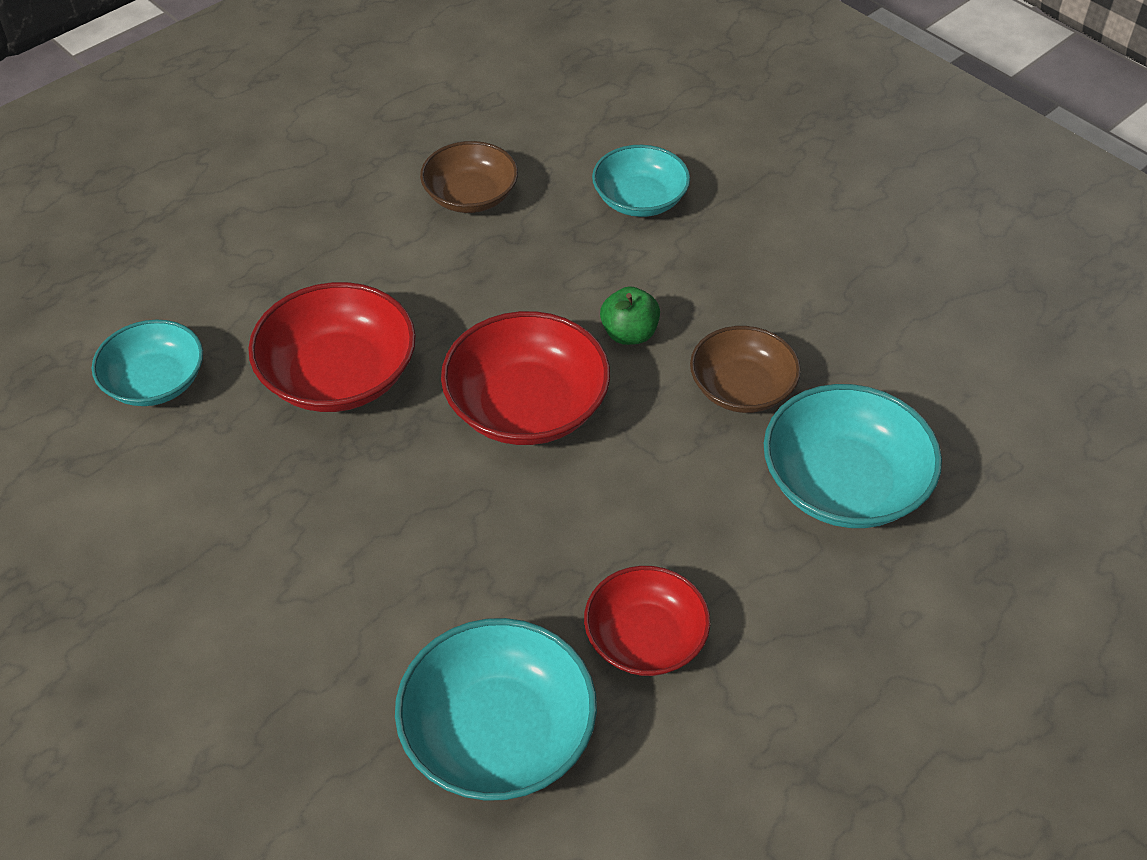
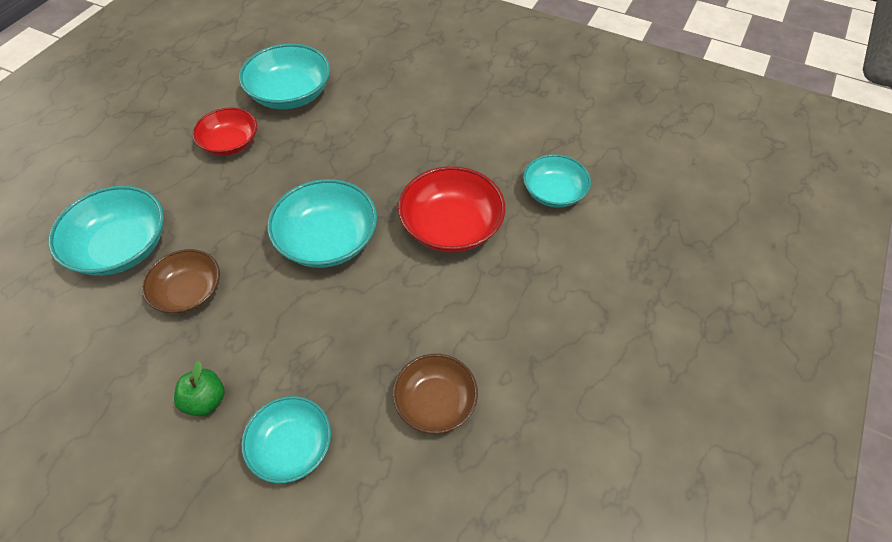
camera: 160 degrees right, 5 degrees up
red bowl [441,311,610,445] -> turquoise bowl [267,179,377,268]
green apple [600,286,660,345] -> green apple moved to [174,361,225,416]

